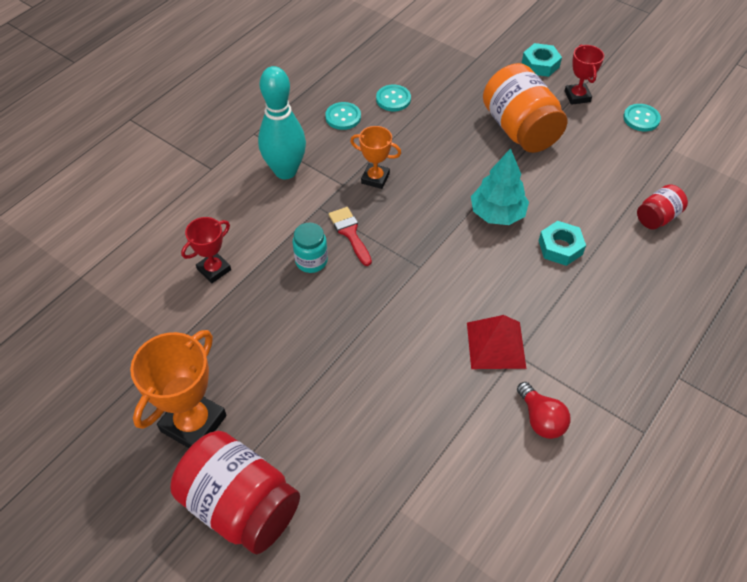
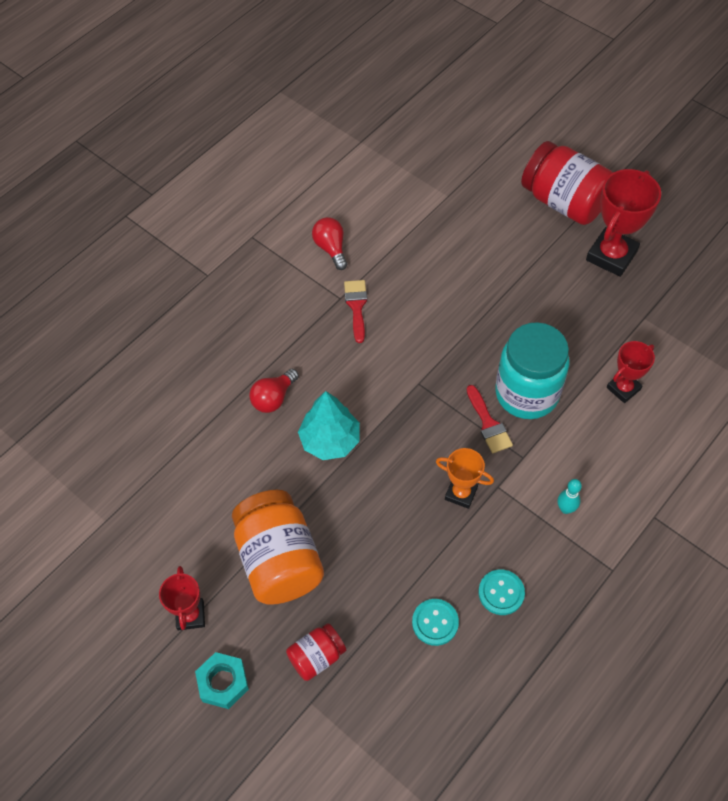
camera: 175 degrees left, 5 degrees up
orange trophy [130,330,227,448] -> red trophy [586,169,661,277]
turquoise bowling pin [258,66,306,179] -> turquoise bowling pin [558,479,582,514], size x0.42
turquoise jar [293,223,328,273] -> turquoise jar [495,322,569,419], size x1.96
red pyramid [467,315,526,369] -> red brush [344,280,367,343]
turquoise nut [539,221,586,266] -> red light bulb [249,369,299,413]
turquoise button [623,104,661,131] -> none
red jar [637,184,688,229] -> red jar moved to [286,623,346,681]

